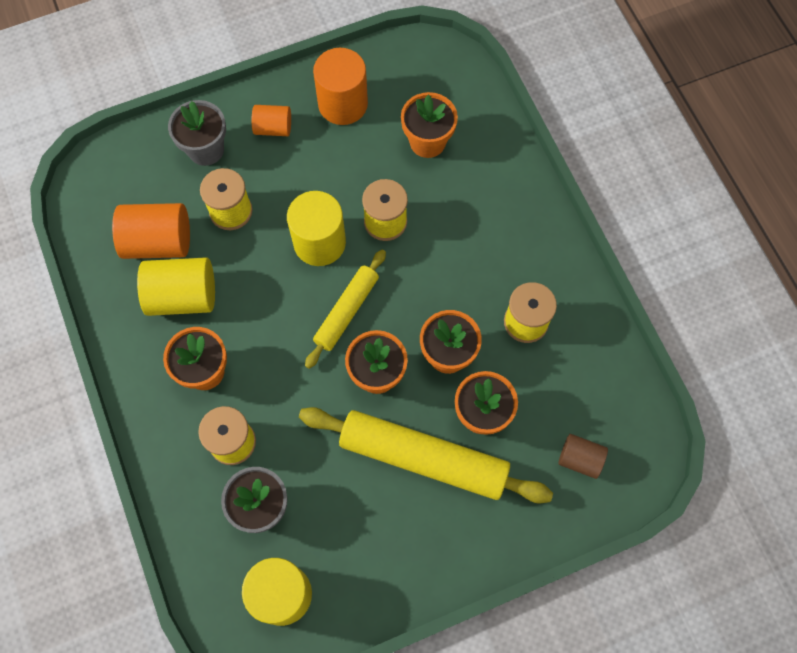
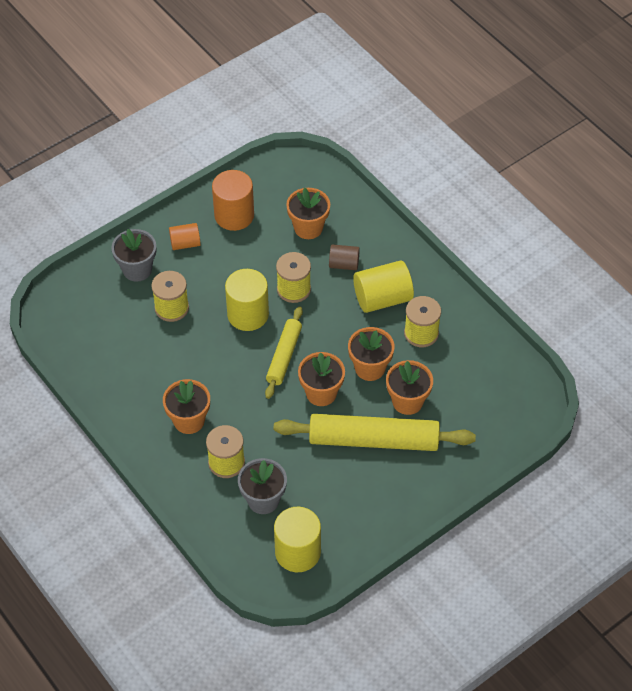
camera: 15 degrees left, 15 degrees down
orange cylinder [112,203,190,259] -> none
yellow cylinder [137,257,215,316] -> yellow cylinder moved to [353,261,414,313]
brown cylinder [558,434,608,479] -> brown cylinder moved to [329,244,360,270]

